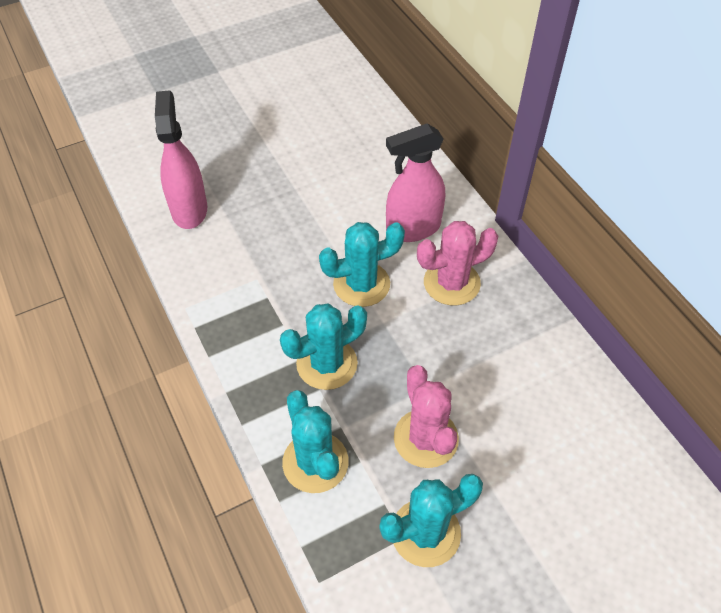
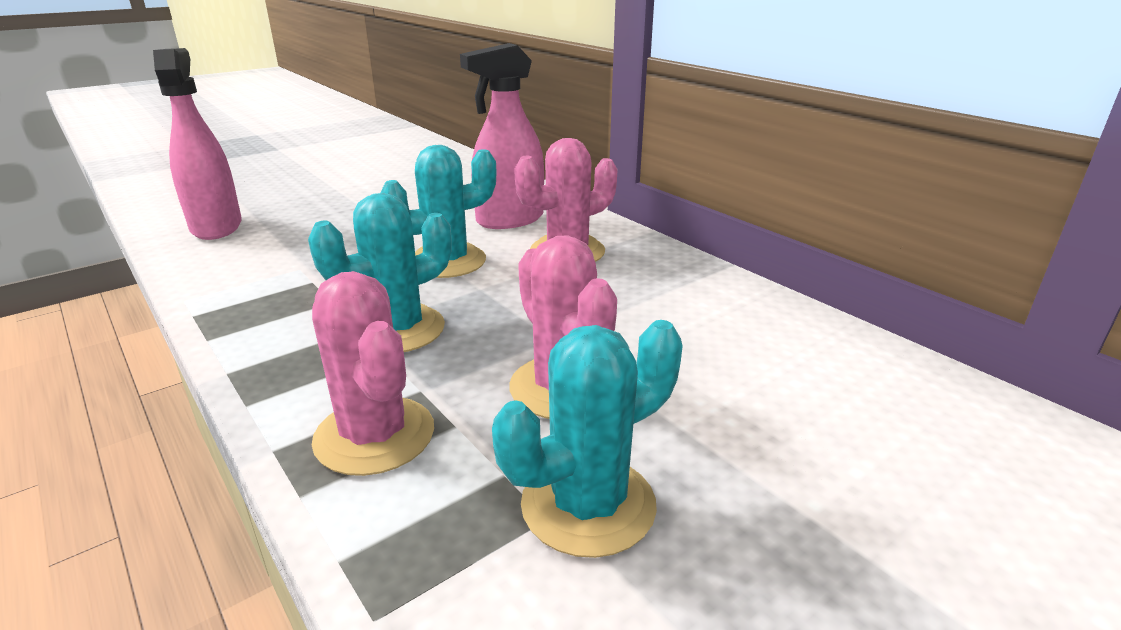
camera: 10 degrees left, 25 degrees down
turquoise cactus [282,390,349,493] -> pink cactus [312,271,434,476]

